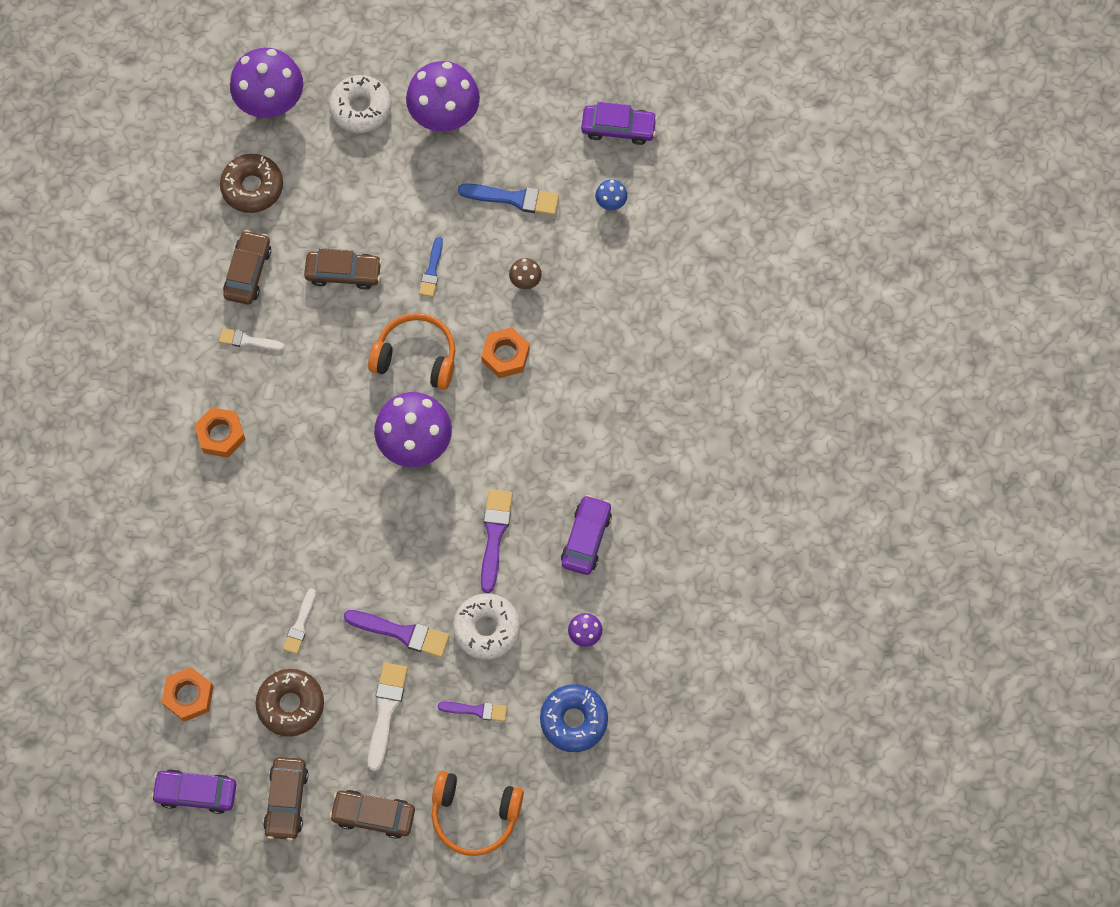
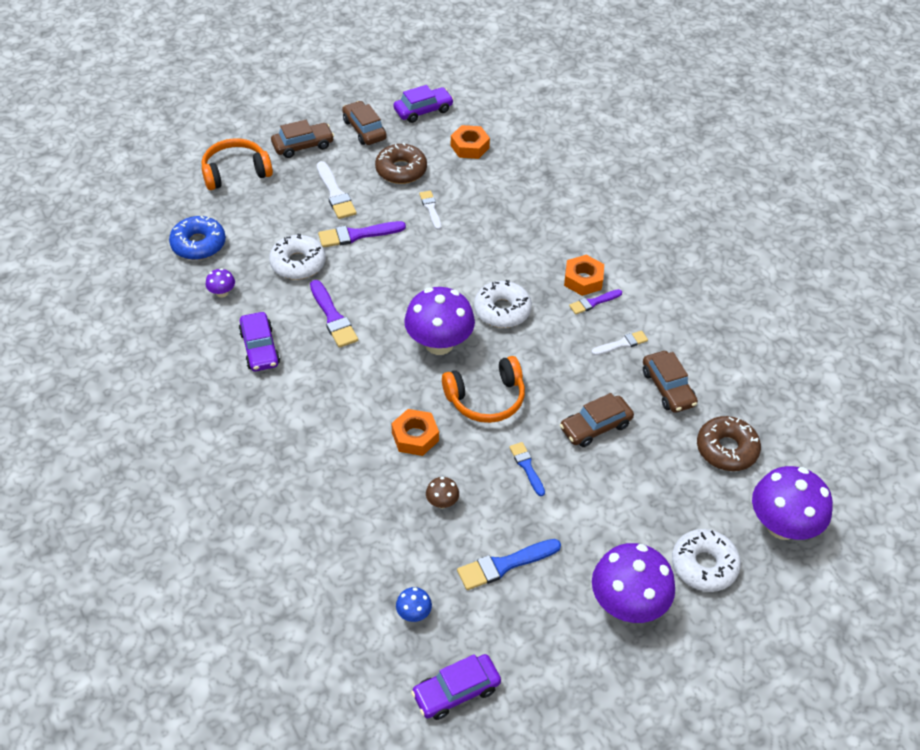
camera: 145 degrees right, 20 degrees down
purple brush [438,702,507,721] -> purple brush moved to [569,289,622,314]
none -> white donut [474,280,532,328]

